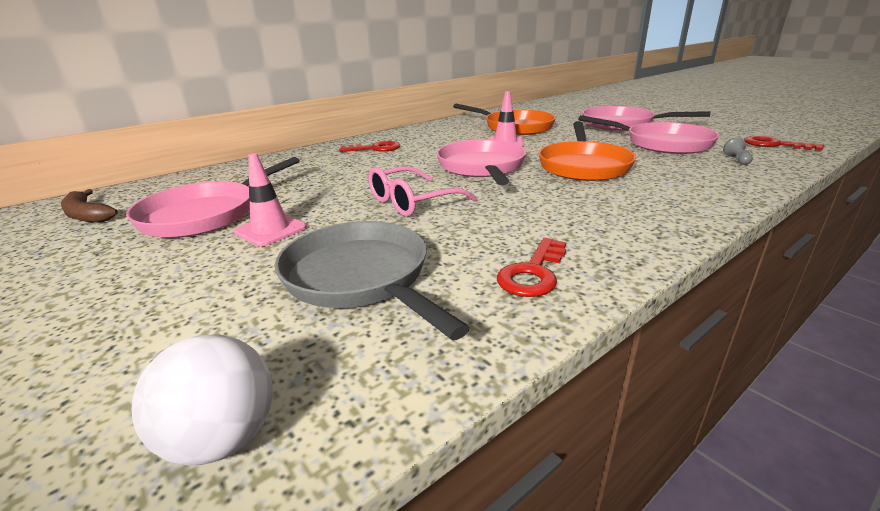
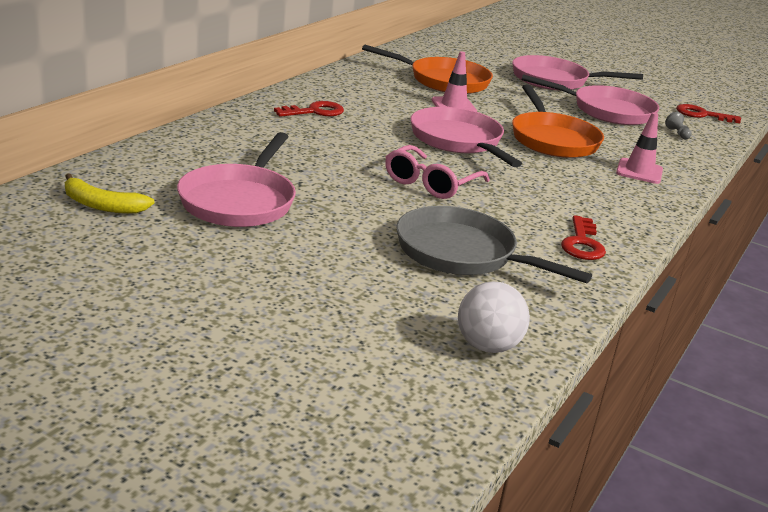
camera: 25 degrees left, 0 degrees up
brown banana [61,189,118,223] -> yellow banana [65,173,154,214]
pink traffic cone [234,153,307,247] -> pink traffic cone moved to [616,112,663,184]

